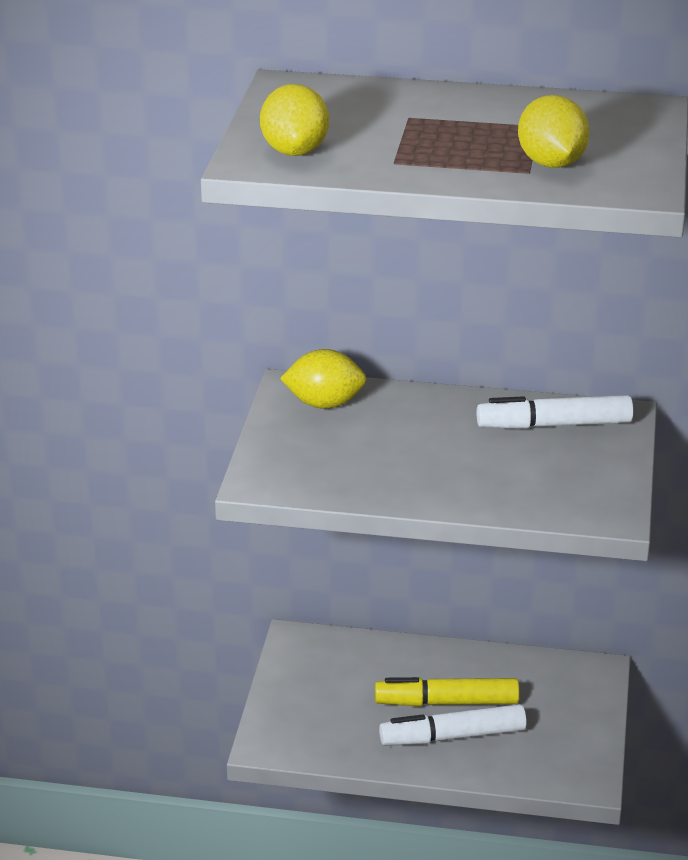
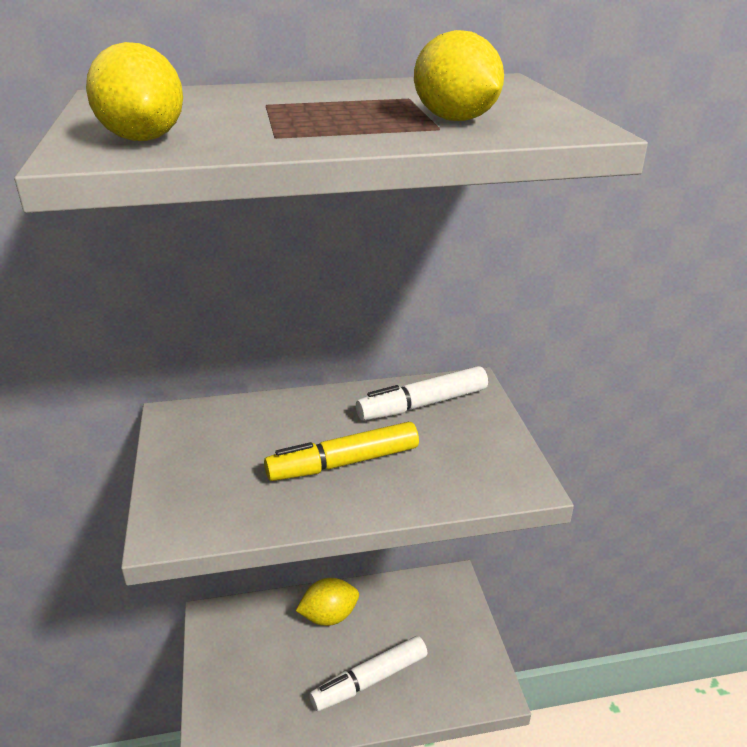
camera: 20 degrees left, 0 degrees up
yellow lemon [280,349,366,409] -> yellow lemon moved to [296,578,359,626]
yellow marker [375,677,519,707] -> yellow marker moved to [264,422,419,481]

